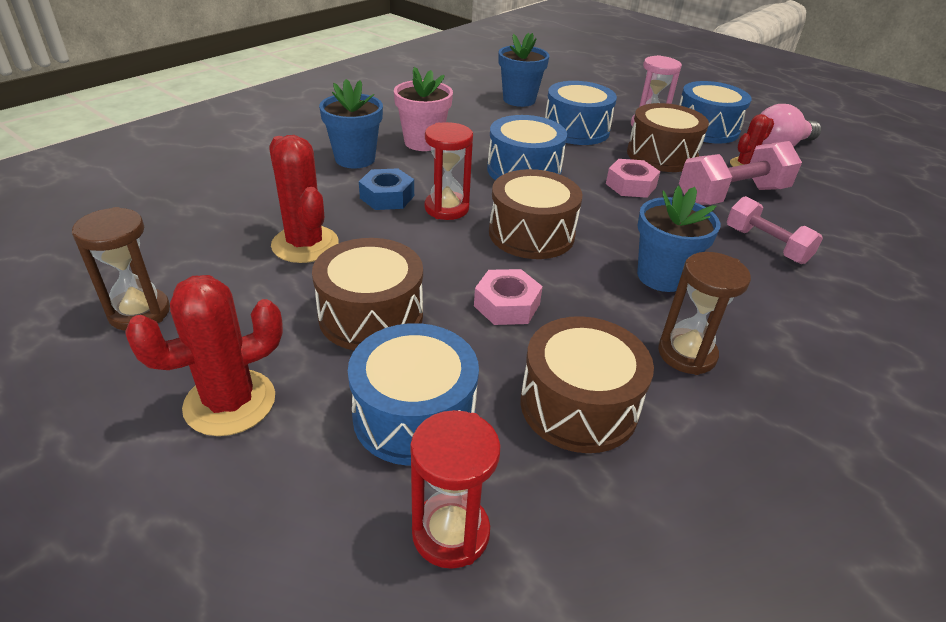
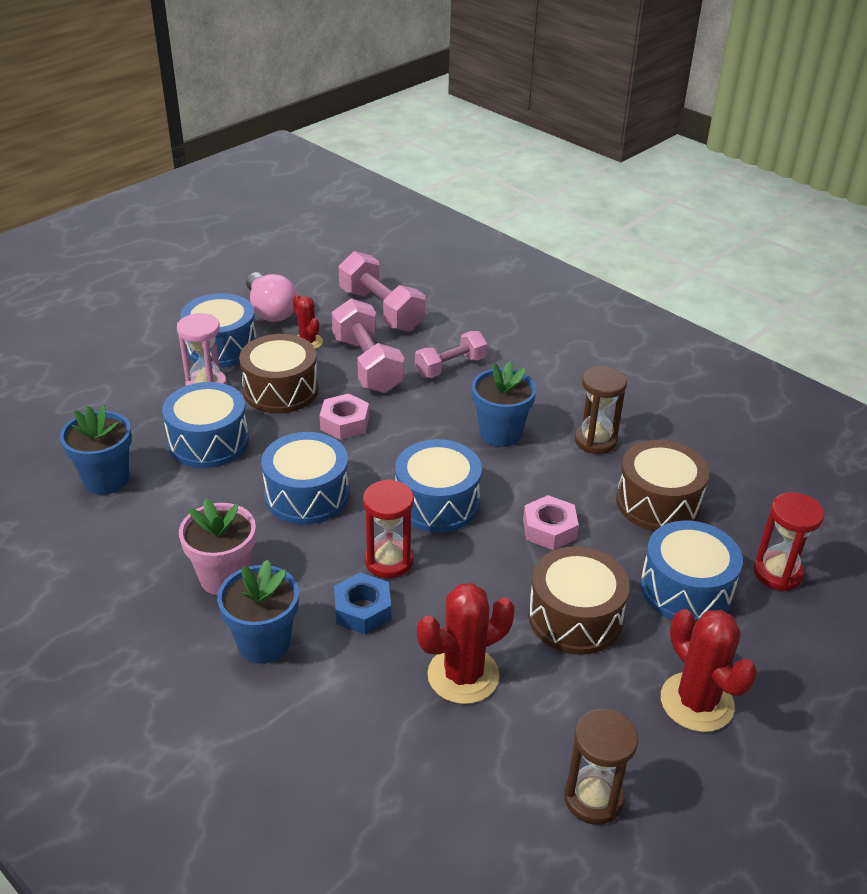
camera: 85 degrees left, 0 degrees up
brown drum [489,169,582,259] -> blue drum [395,439,482,533]
none -> pink dumbbell [339,251,425,332]

